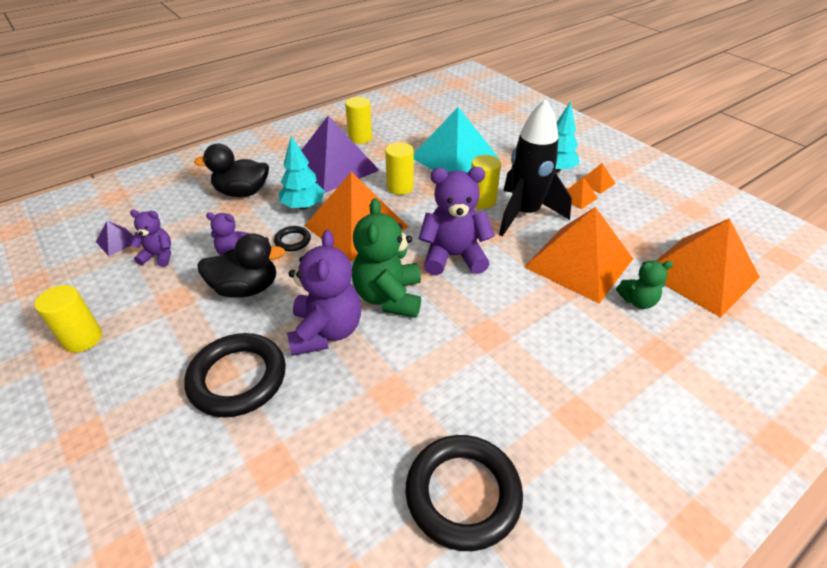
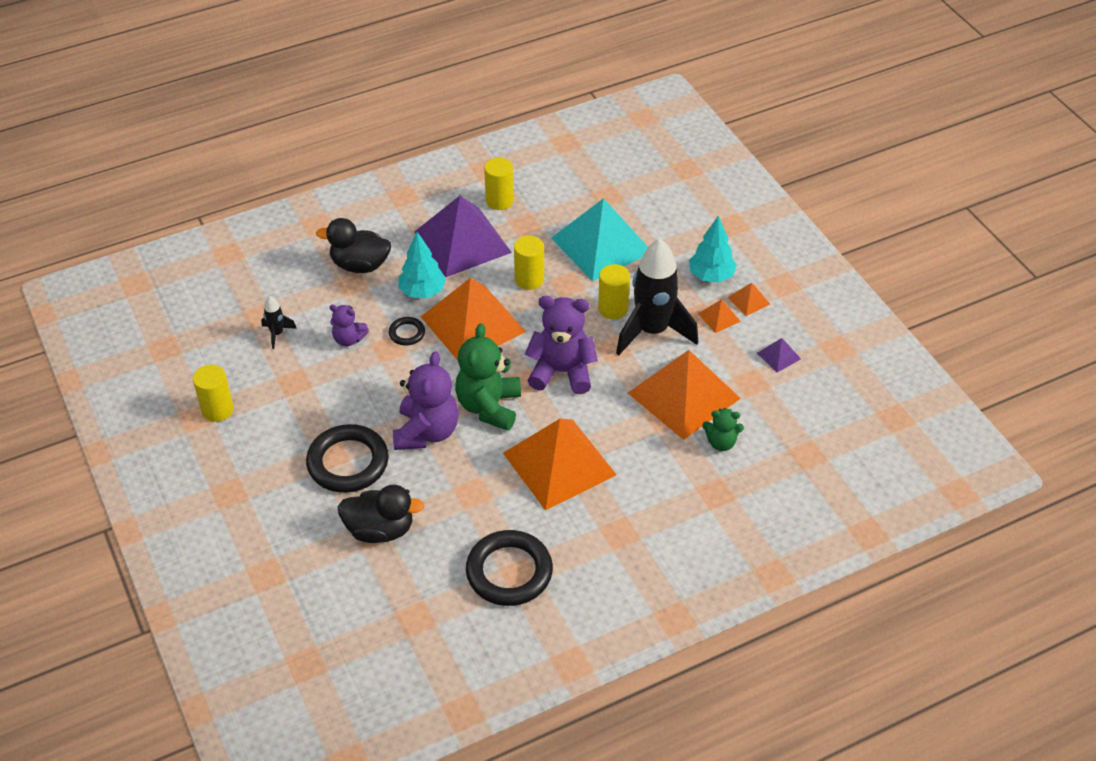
camera: 10 degrees right, 5 degrees up
purple pyramid [96,221,134,256] -> purple pyramid moved to [757,338,801,372]
purple teddy bear [130,210,171,267] -> black rocket [261,296,297,349]
black duck [197,233,285,298] -> black duck moved to [337,485,425,543]
orange pyramid [656,218,760,318] -> orange pyramid moved to [503,419,617,510]

